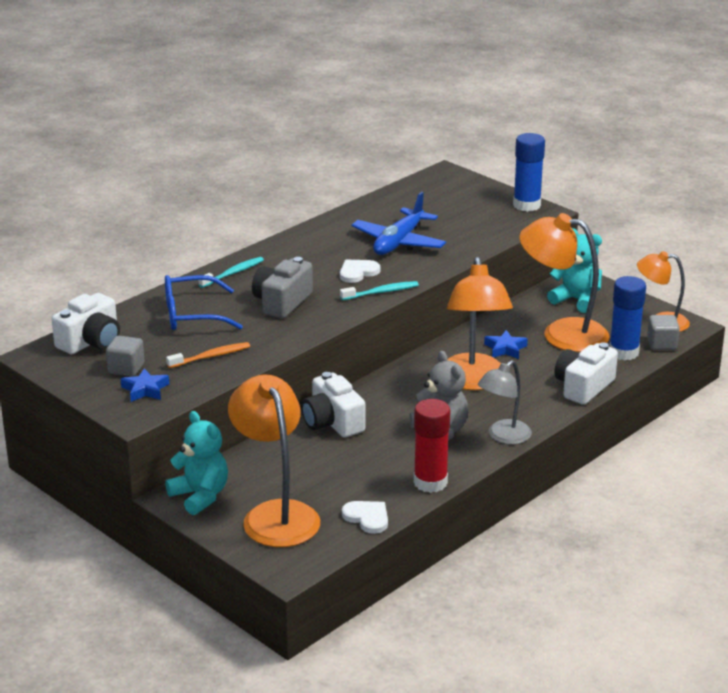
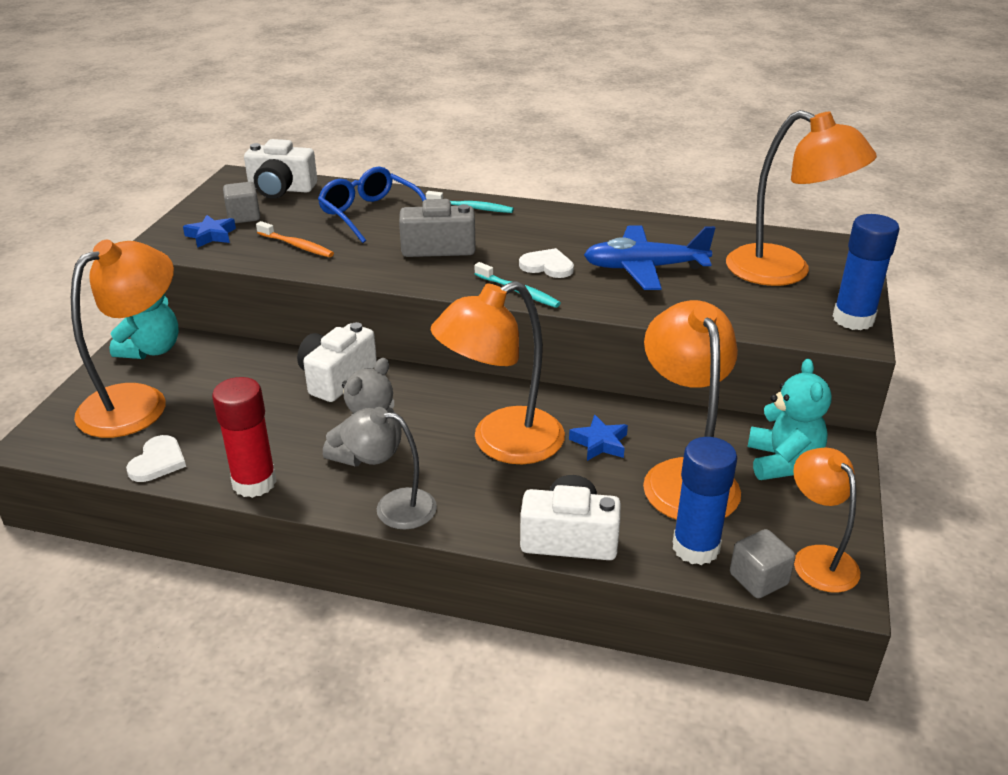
camera: 60 degrees right, 5 degrees up
none -> orange lamp [726,110,877,286]

